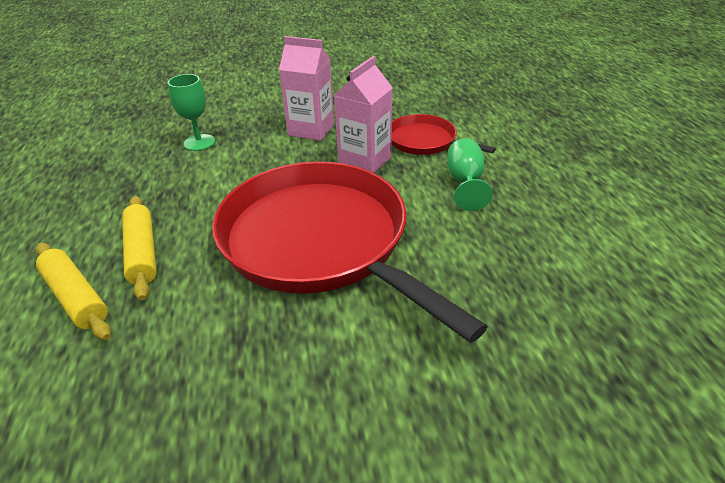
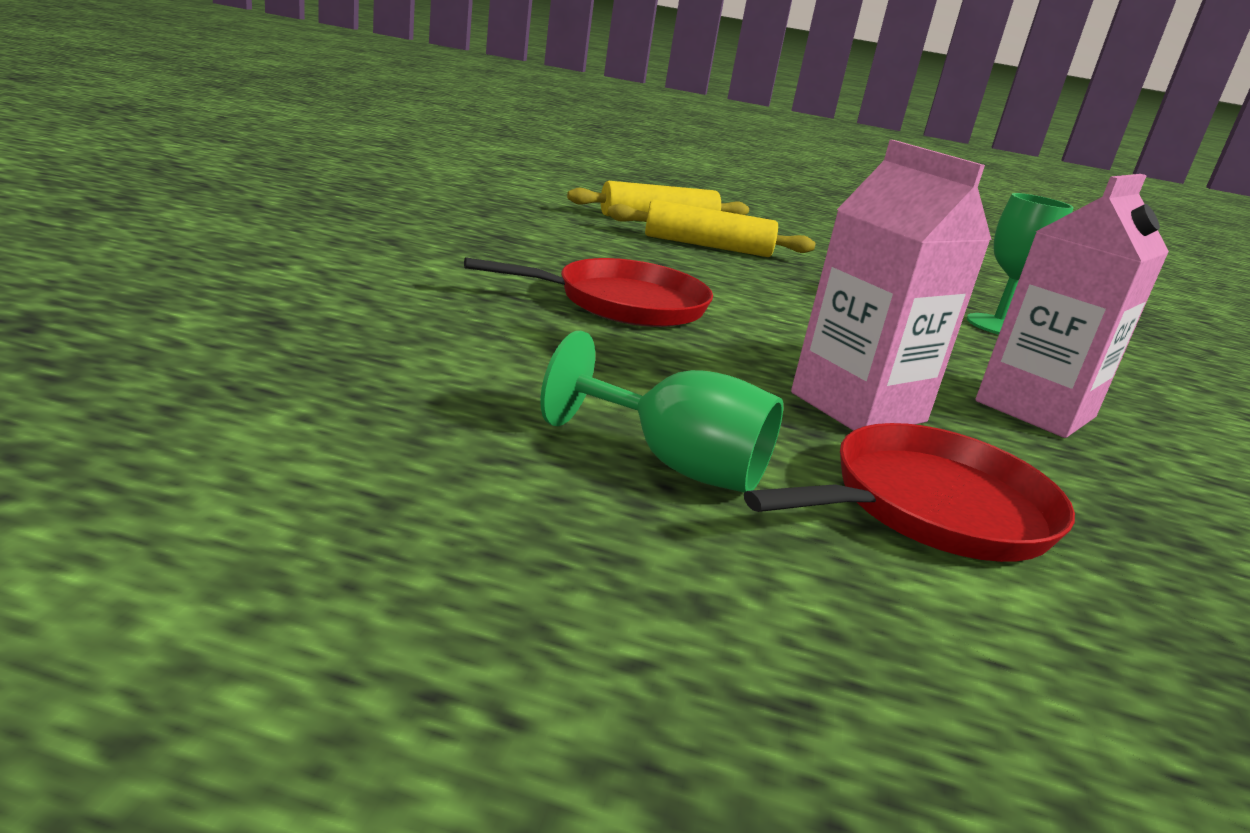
camera: 110 degrees right, 15 degrees down
red pan [212,162,488,343] -> red pan [464,257,713,327], size x0.47

